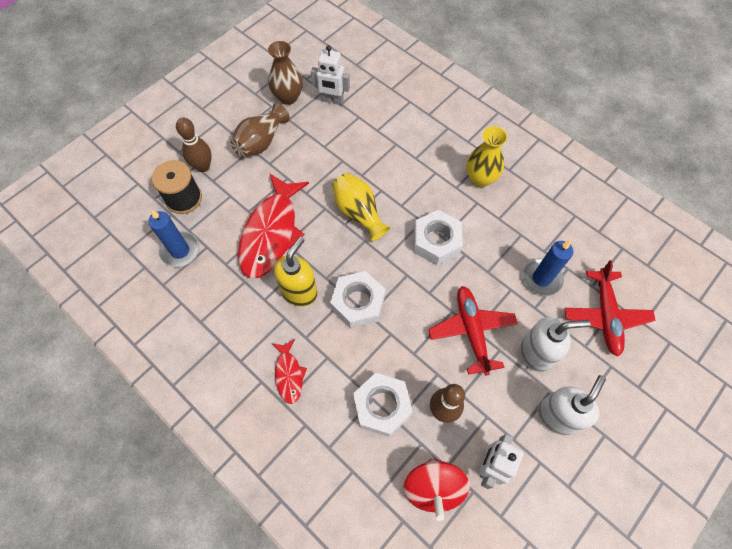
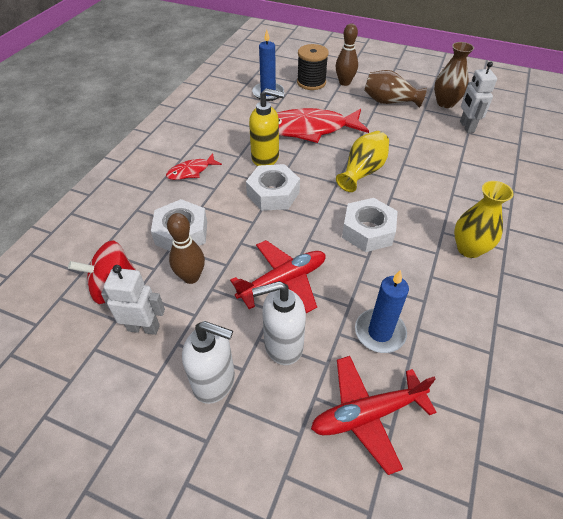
camera: 70 degrees right, 15 degrees down
white soap dispenser [520,317,591,372] -> white soap dispenser turned 105 degrees clockwise [252,281,306,365]

